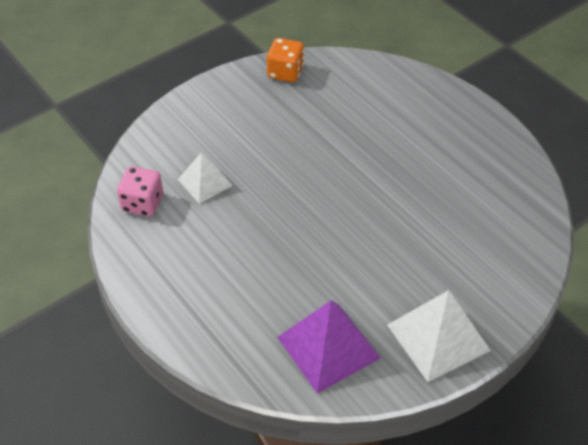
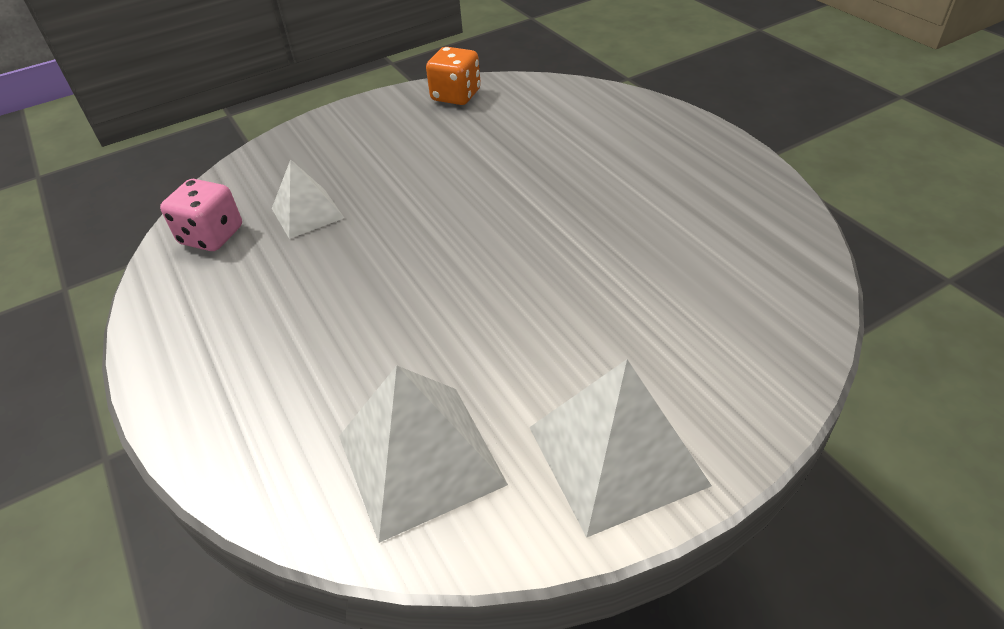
camera: 10 degrees right, 5 degrees down
purple pyramid [277,300,381,394] -> white pyramid [339,366,508,543]

